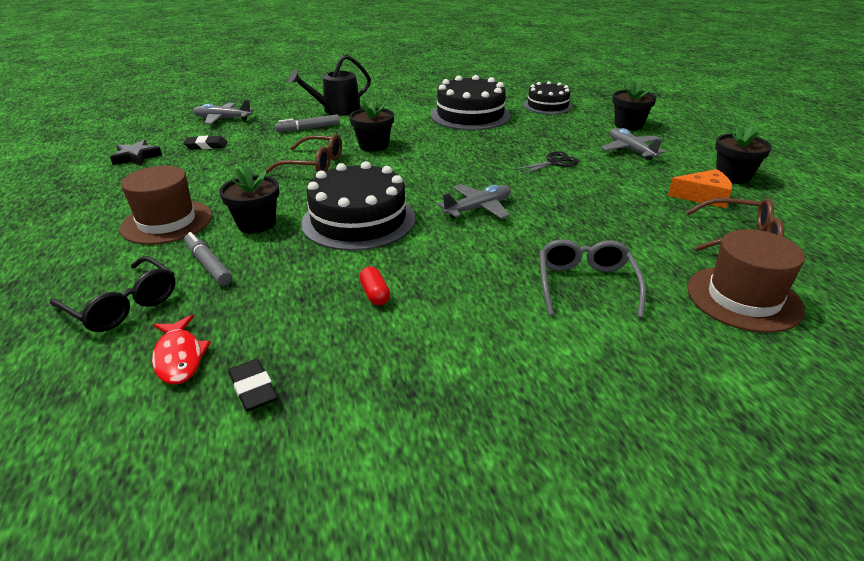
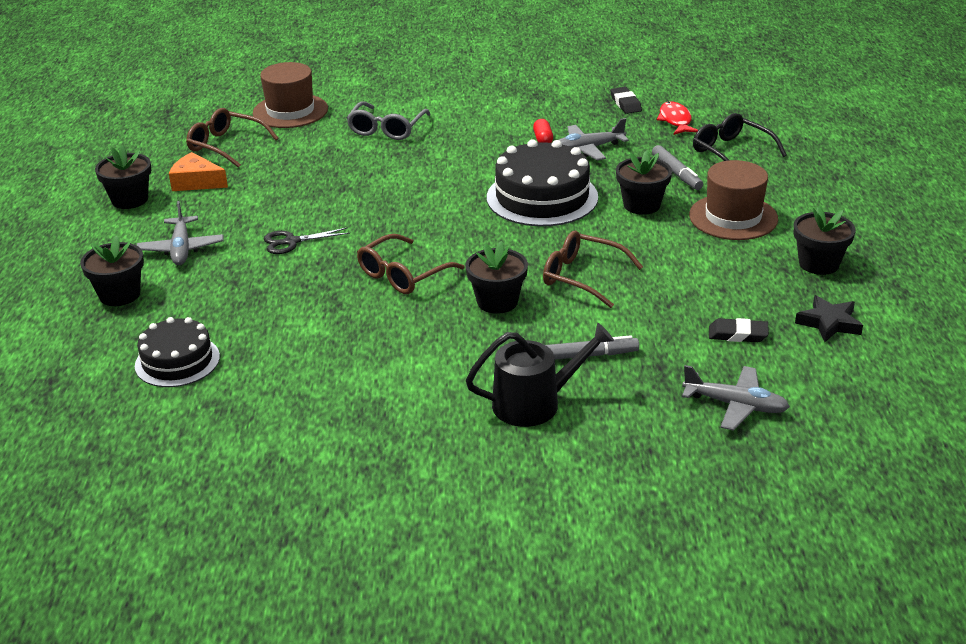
camera: 165 degrees left, 0 degrees up
black cake [431,75,511,130] -> none
grey plane [437,184,511,219] -> grey plane moved to [559,118,629,160]
none -> brown glasses [357,234,465,294]
none -> black flower pot [794,206,856,275]

